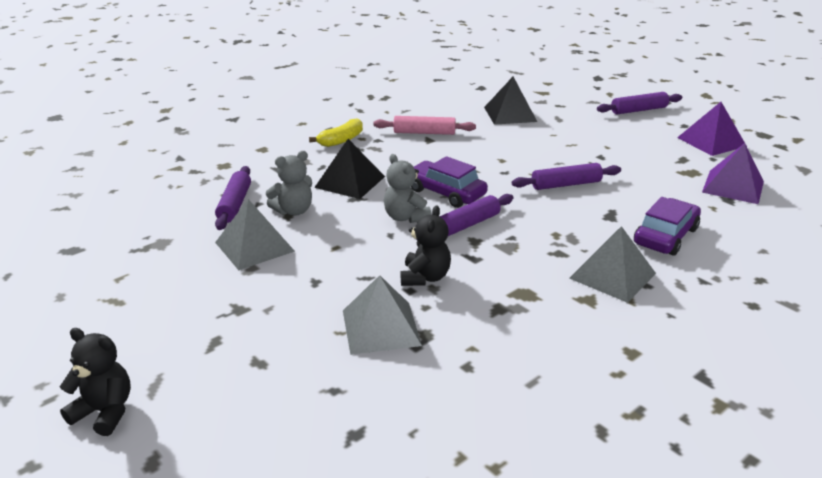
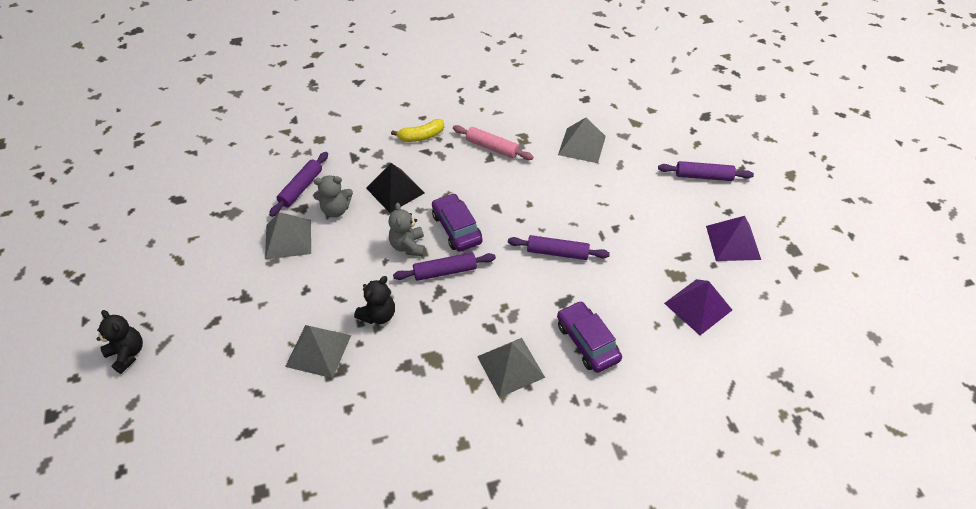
camera: 25 degrees right, 20 degrees up
black pyramid [484,77,537,125] -> grey pyramid [558,118,606,163]
purple car [634,197,701,256] -> purple car turned 90 degrees counterclockwise [557,301,622,373]

